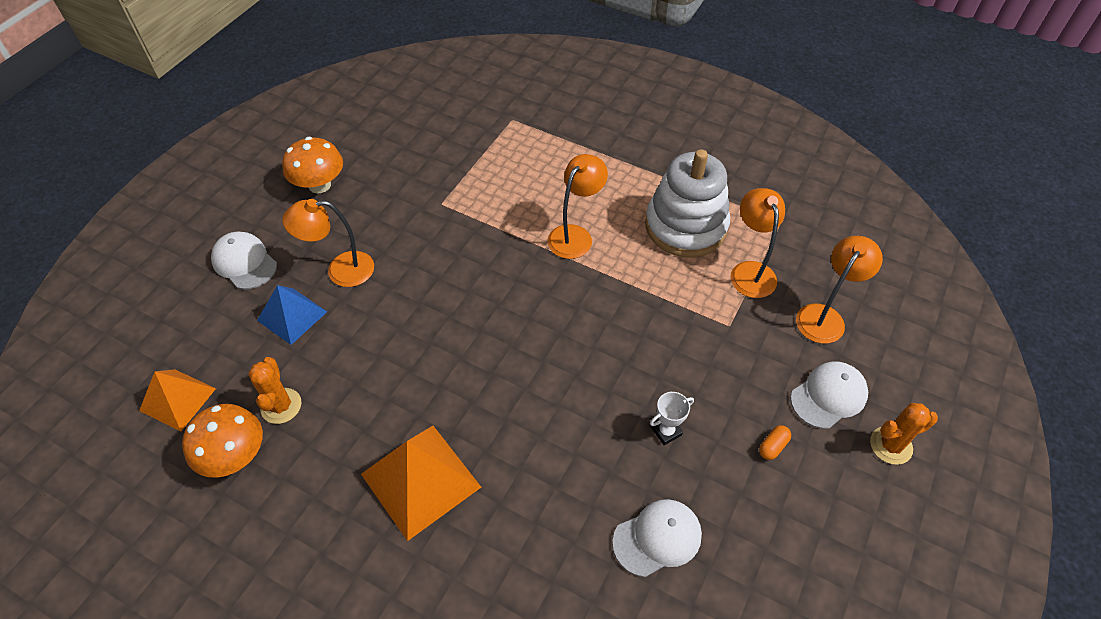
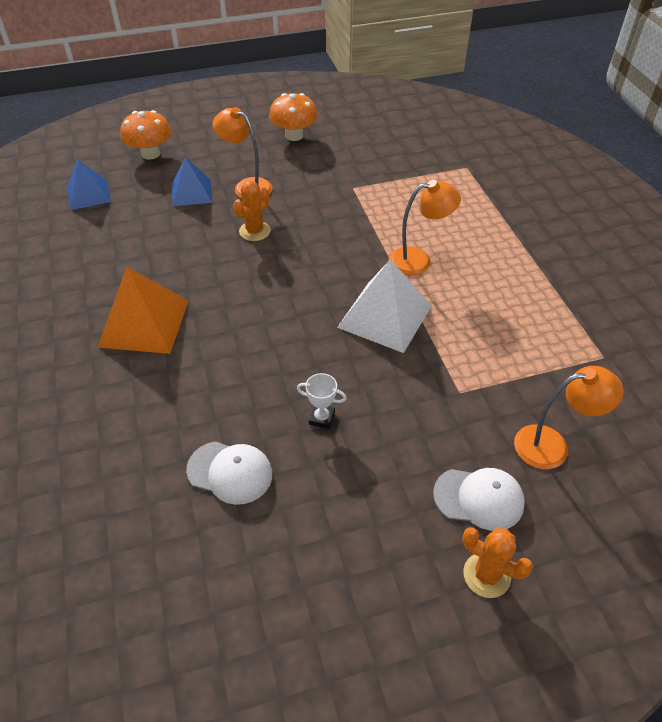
camera: 45 degrees right, 5 degrees down
orange pyramid [139,369,216,431] -> blue pyramid [67,159,111,210]
orange mushroom [182,404,263,478] -> orange mushroom moved to [120,110,171,160]
white cap [211,232,277,290] -> none
orange cactus [248,357,301,424] -> orange cactus moved to [233,180,271,241]
white stacking toy [645,149,730,257] -> none
orange lamp [731,188,785,298] -> none
orange capsule [759,425,791,460] -> none
none -> white pyramid [337,260,432,353]

